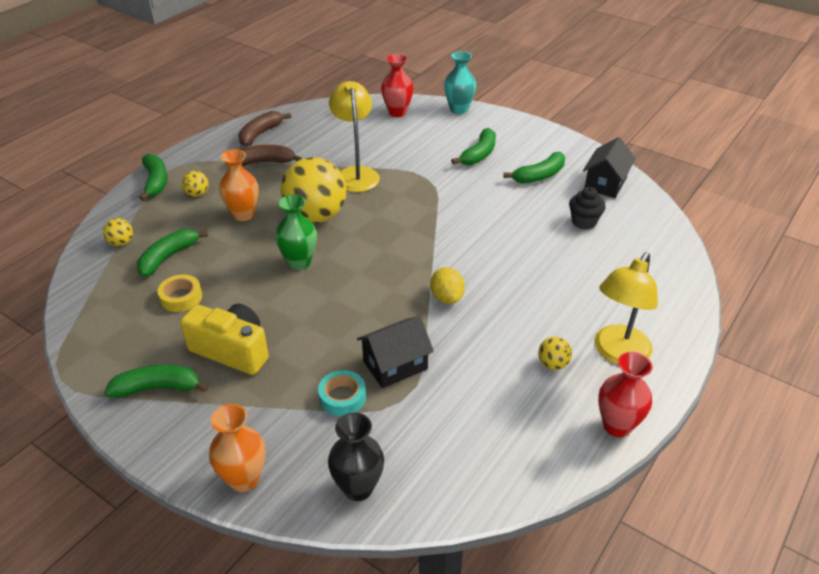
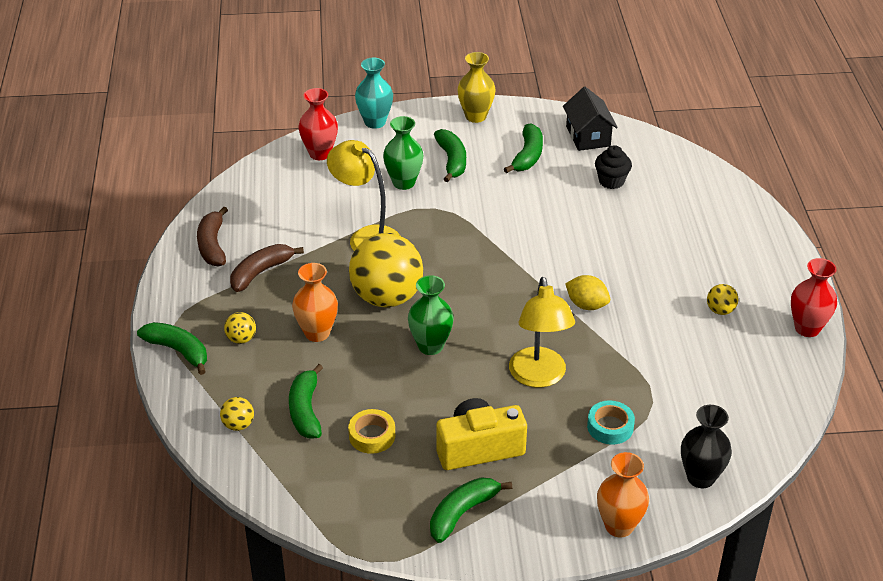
camera: 40 degrees left, 0 degrees up
black house [357,316,434,388] -> none
yellow lamp [595,252,658,365] -> yellow lamp moved to [509,277,575,388]
none -> green vase [383,116,423,190]
none -> yellow vase [457,52,496,123]

